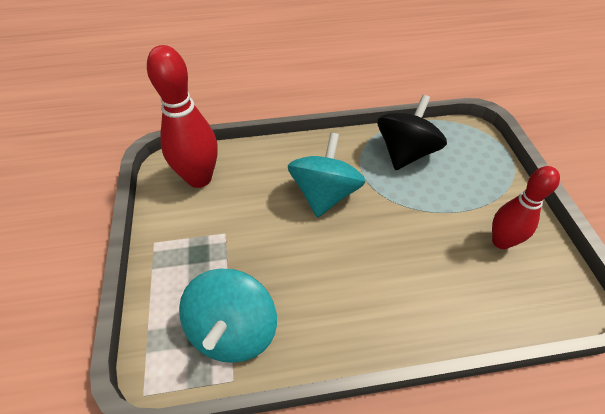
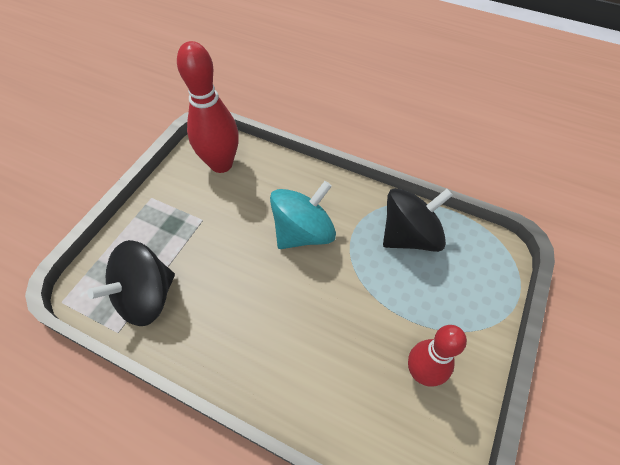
camera: 35 degrees right, 5 degrees up
turquoise spinning top [179,268,277,363] -> black spinning top [87,240,175,326]

